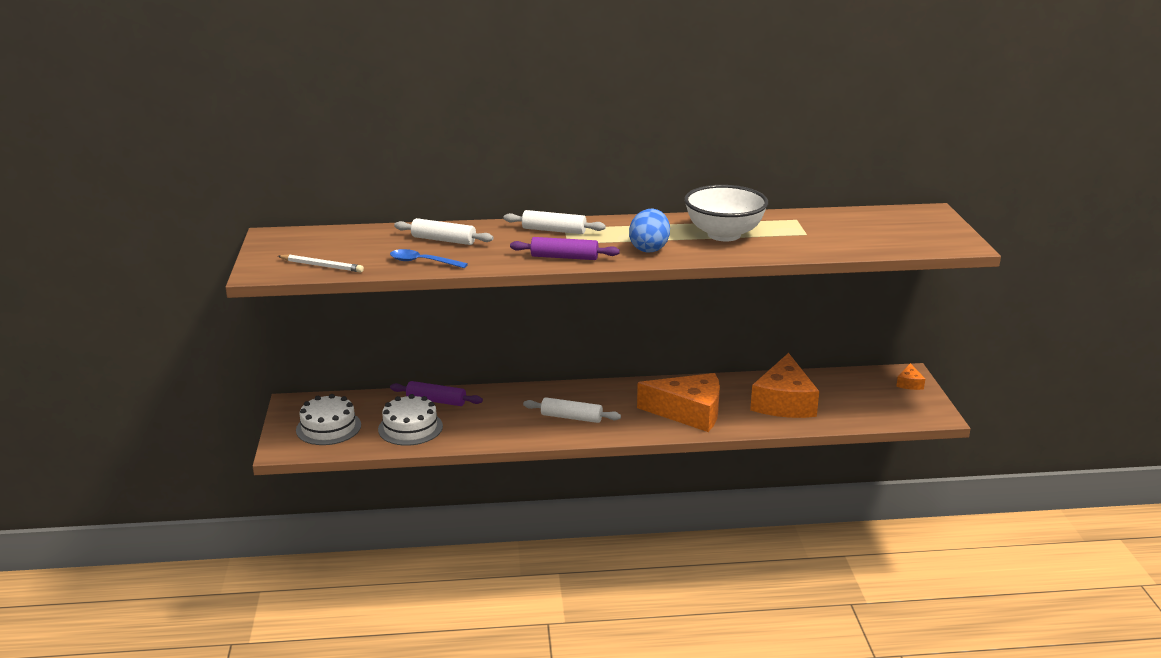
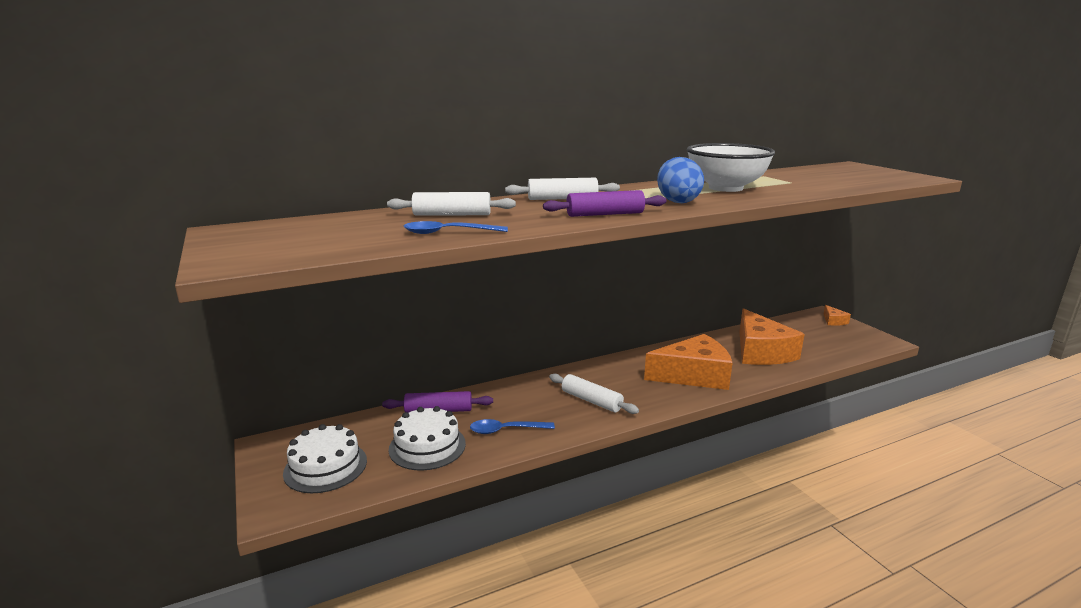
camera: 20 degrees left, 5 degrees down
white pencil [278,254,364,273] -> none
white rolling pin [523,397,621,423] -> white rolling pin turned 45 degrees clockwise [549,374,639,414]
none -> blue spoon [470,419,555,434]

